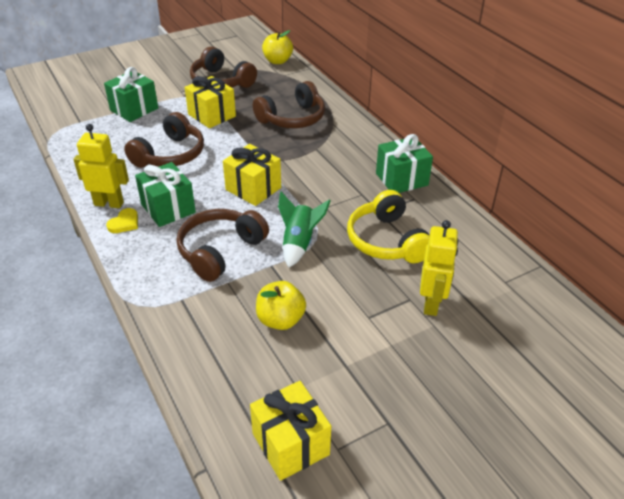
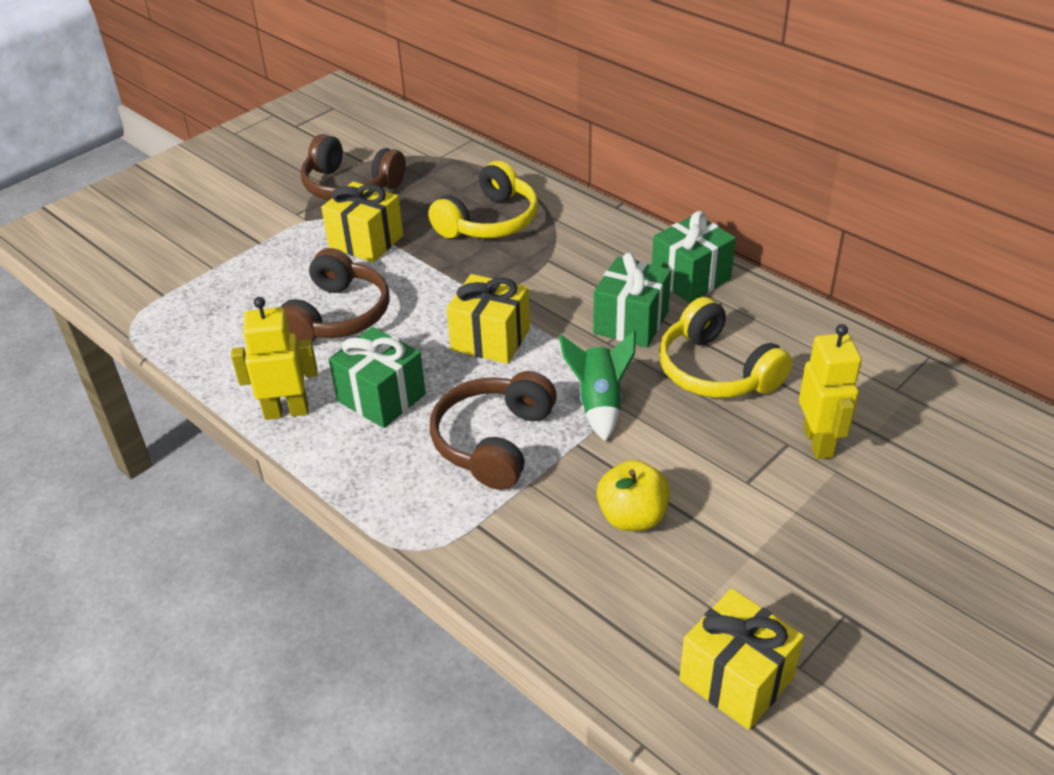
camera: 15 degrees left, 0 degrees up
green gift [104,67,158,122] -> green gift moved to [593,253,671,348]
yellow heart [106,208,138,233] -> none
brown headphones [253,81,325,128] -> yellow headphones [428,161,538,238]
yellow apple [262,30,293,64] -> none

